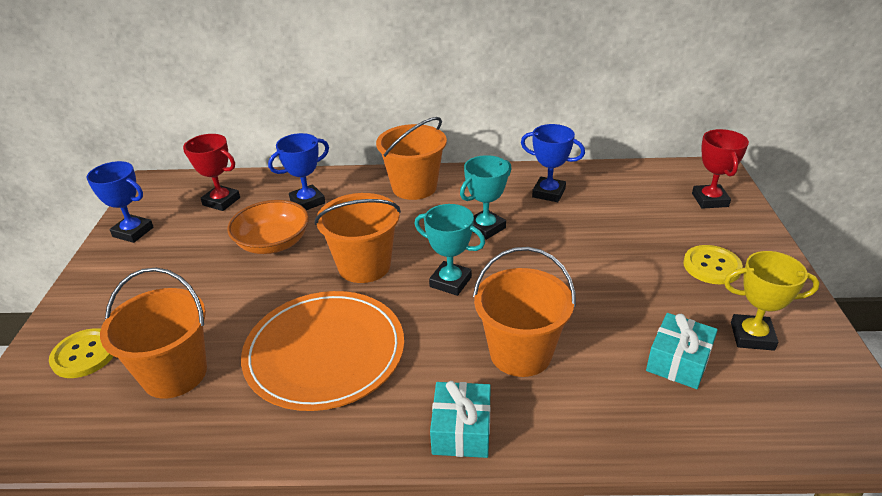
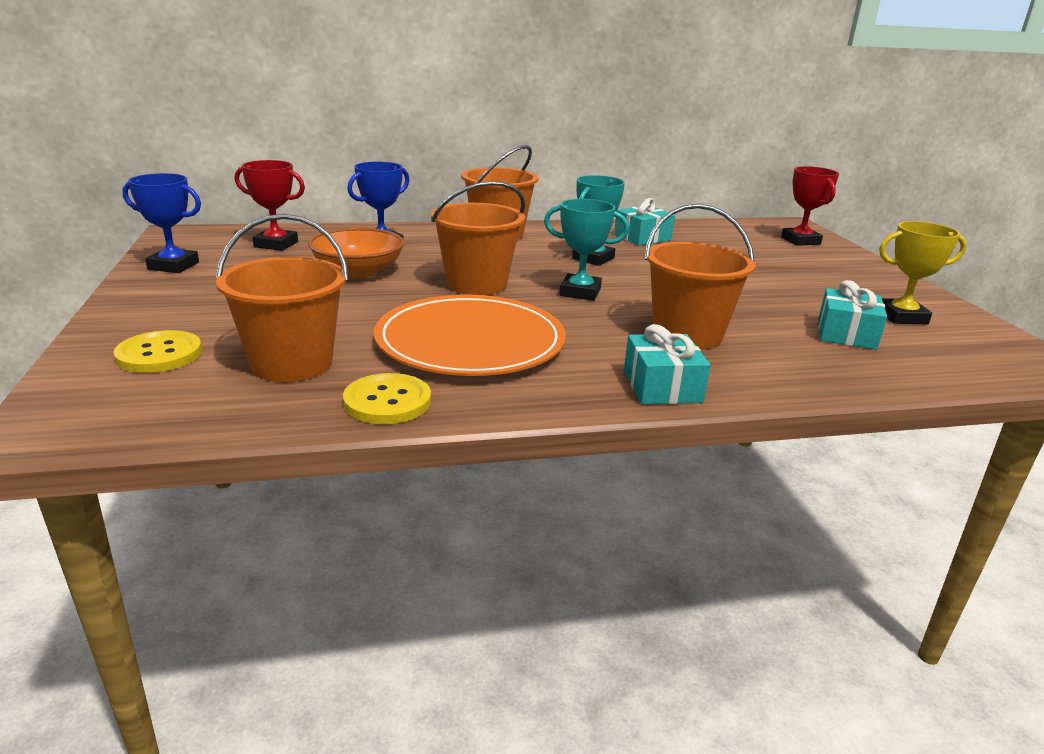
camera: 15 degrees left, 10 degrees down
blue trophy [521,124,585,202] -> turquoise gift [614,198,675,246]
yellow button [683,245,743,284] -> yellow button moved to [343,373,431,424]

